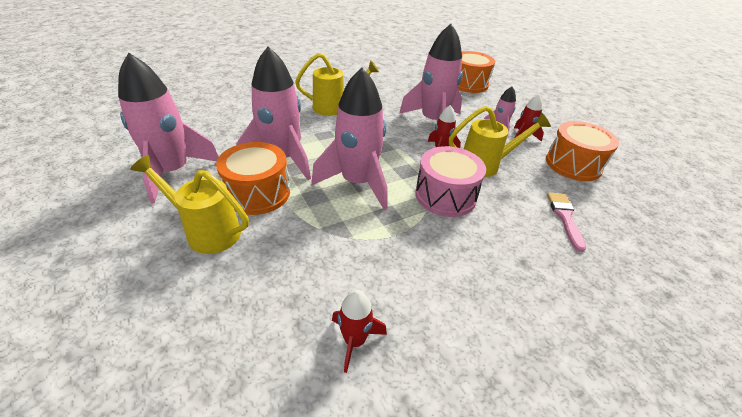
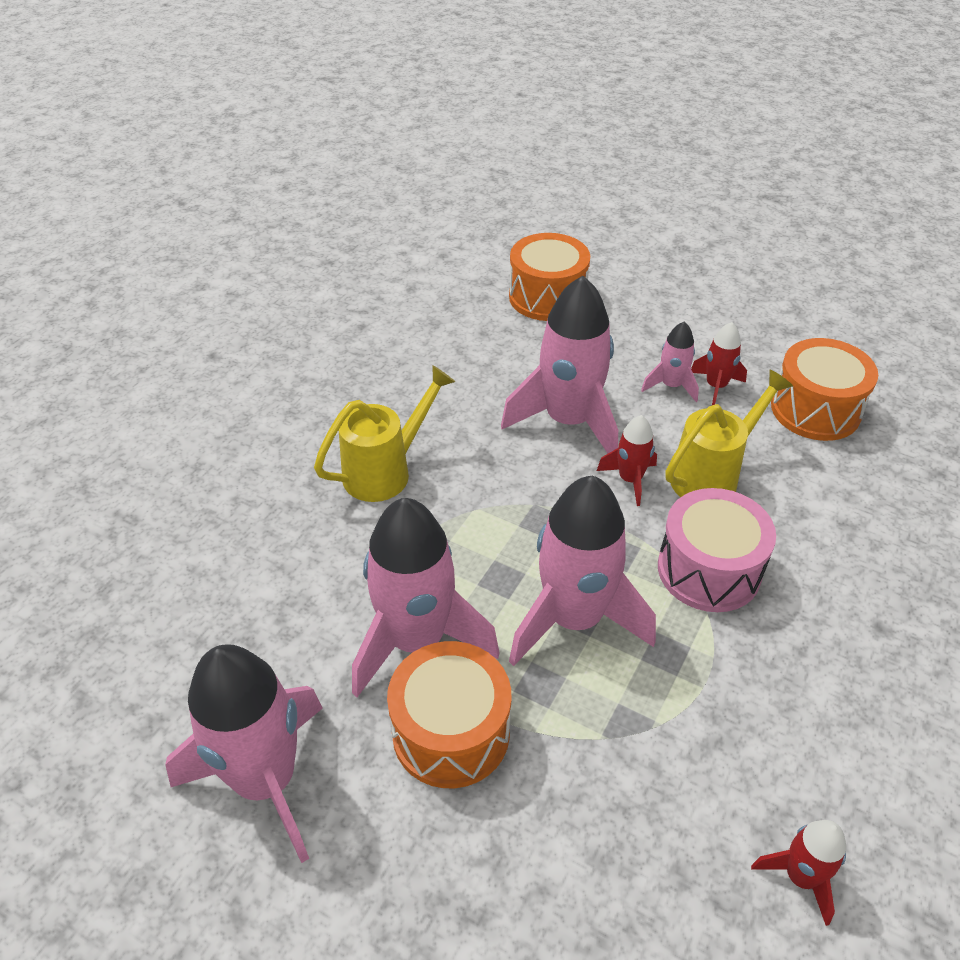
camera: 30 degrees left, 5 degrees up
yellow watering can [130,155,249,254] -> none
pink brush [547,193,586,252] -> none

